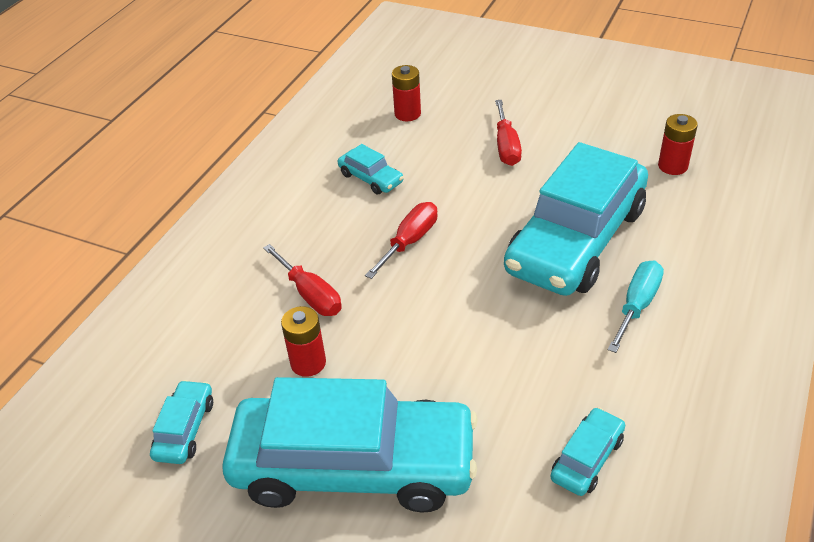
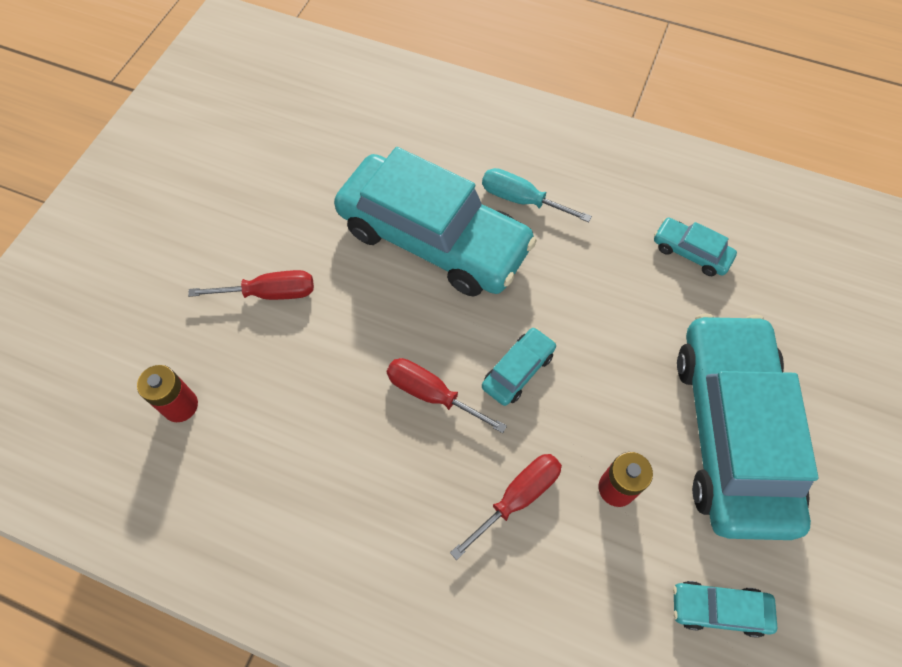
camera: 95 degrees left, 20 degrees up
turquoise car [338,144,404,195] -> turquoise car moved to [482,327,556,406]
red battery [658,114,698,175] -> none

